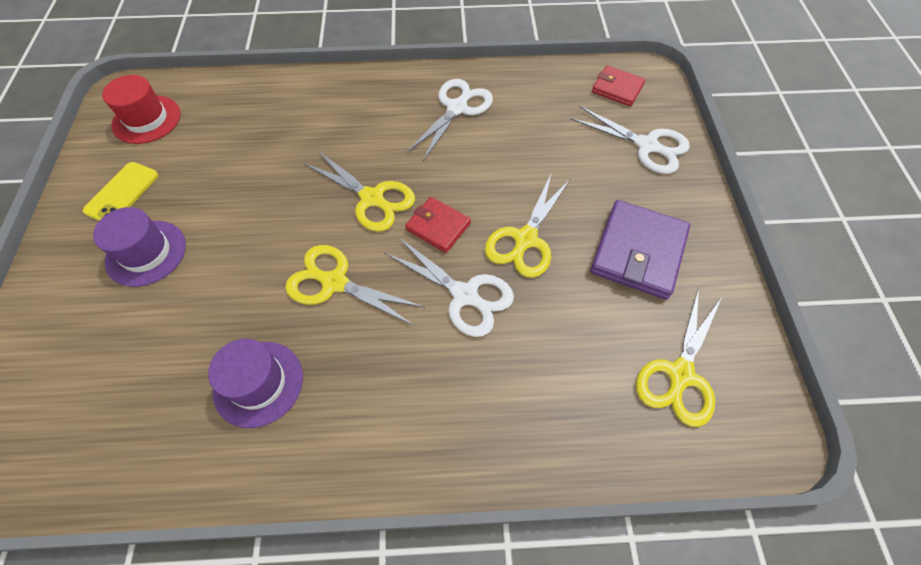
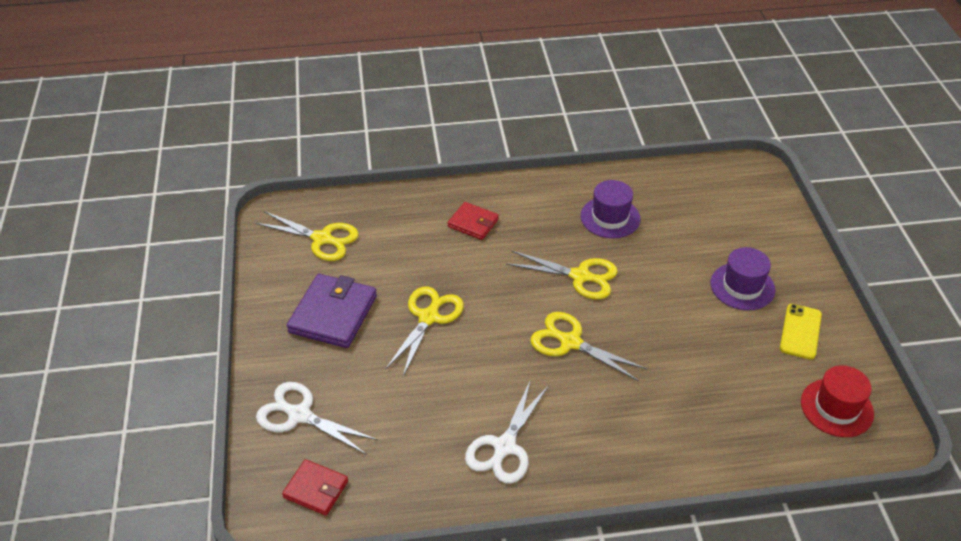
camera: 175 degrees right, 15 degrees down
white scissors [385,237,514,337] -> none
red wallet [405,197,471,253] -> red wallet moved to [448,202,499,240]
yellow scissors [636,287,722,427] -> yellow scissors turned 90 degrees clockwise [255,211,359,261]

